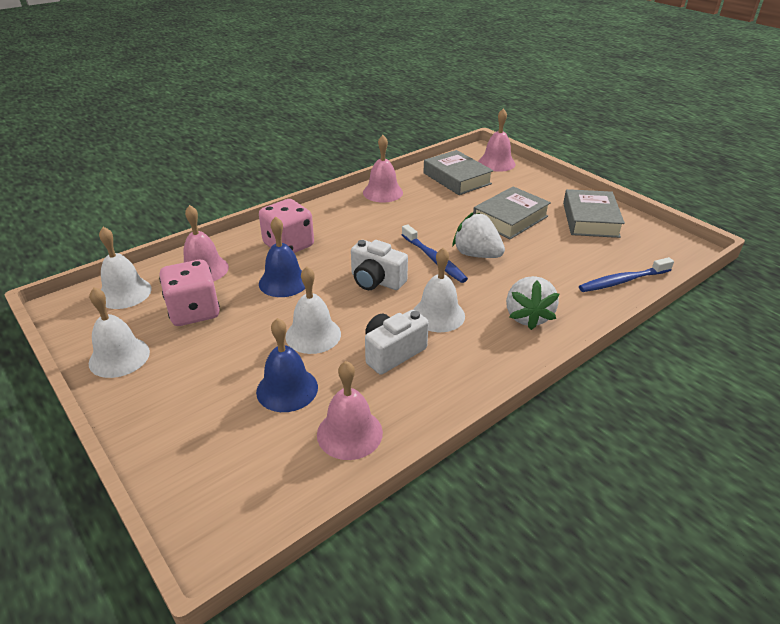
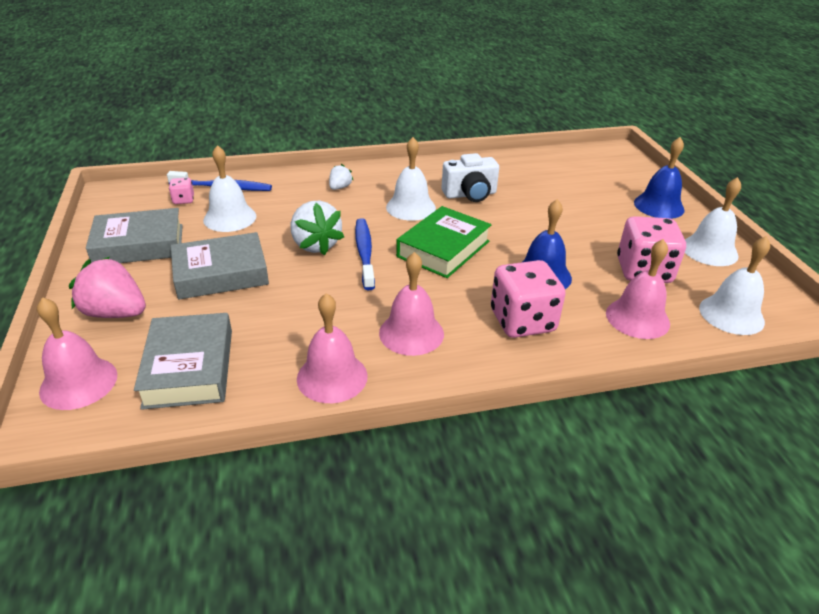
camera: 155 degrees left, 0 degrees up
blue bell [256,318,318,412] -> blue bell moved to [634,137,685,219]
white bell [285,266,341,354] -> white bell moved to [203,145,256,232]
pink bell [317,361,383,460] -> pink bell moved to [379,252,444,356]
white camera [351,240,408,290] -> green book [396,206,492,278]
white strawberry [506,276,559,330] -> white strawberry [329,164,353,190], size x0.52
grey book [563,189,625,238] -> grey book turned 45 degrees clockwise [86,208,183,263]
none -> pink strawberry [69,257,146,318]
none -> pink dice [169,178,194,204]

